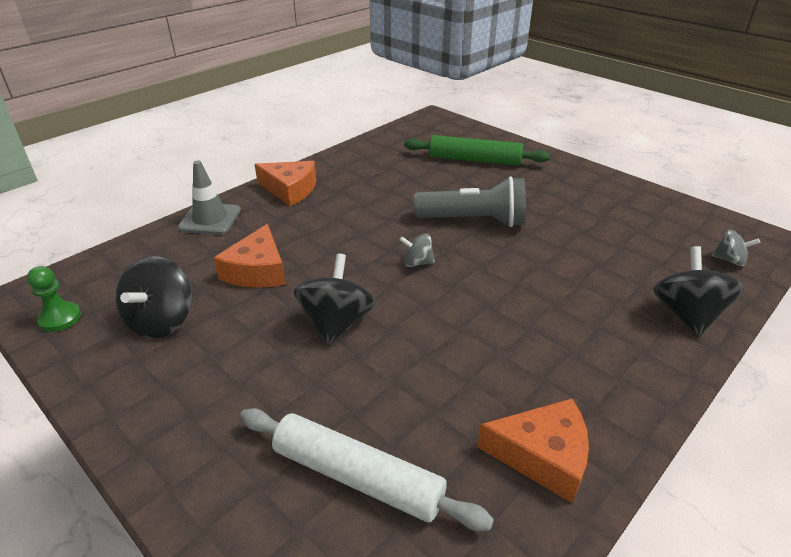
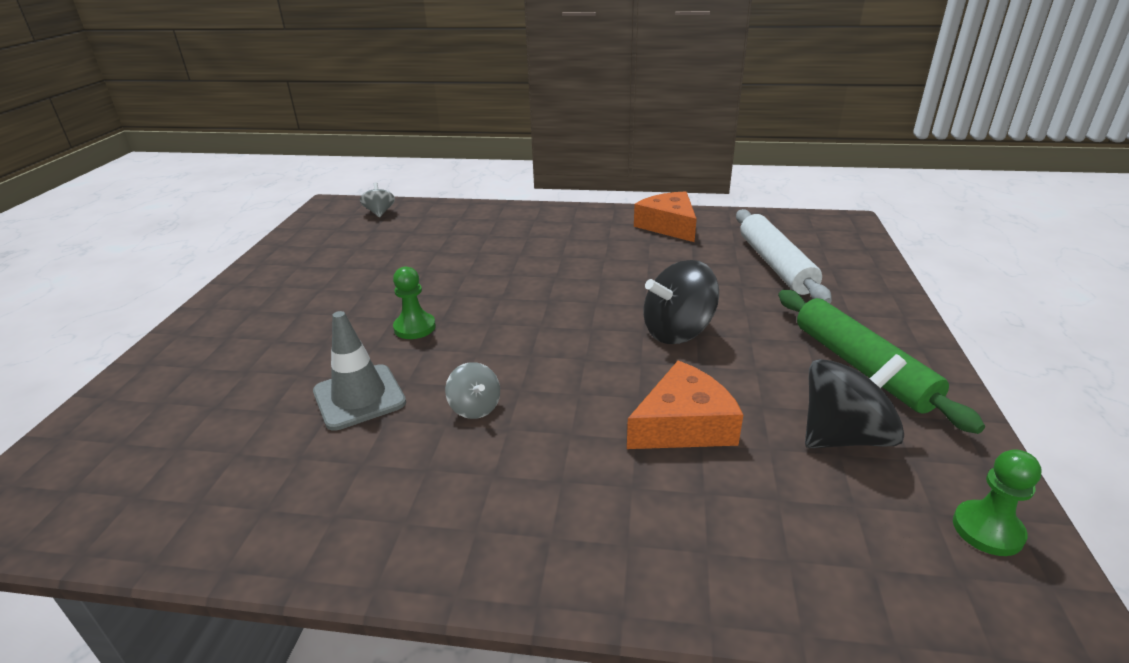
camera: 125 degrees left, 5 degrees down
grey traffic cone [178,160,241,235] -> grey traffic cone moved to [313,311,406,431]
orange cheese [254,161,316,206] -> none
grey spinning top [399,233,435,267] -> grey spinning top moved to [445,362,500,419]
green rolling pin [404,135,550,166] -> green rolling pin moved to [778,290,985,434]
grey flashlight [414,176,526,227] -> green pawn [393,266,436,339]
black spinning top [653,246,744,337] -> none

